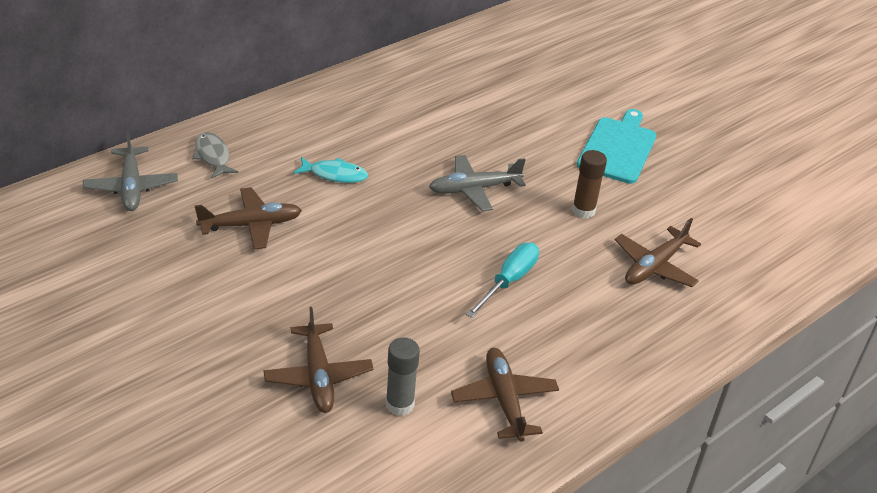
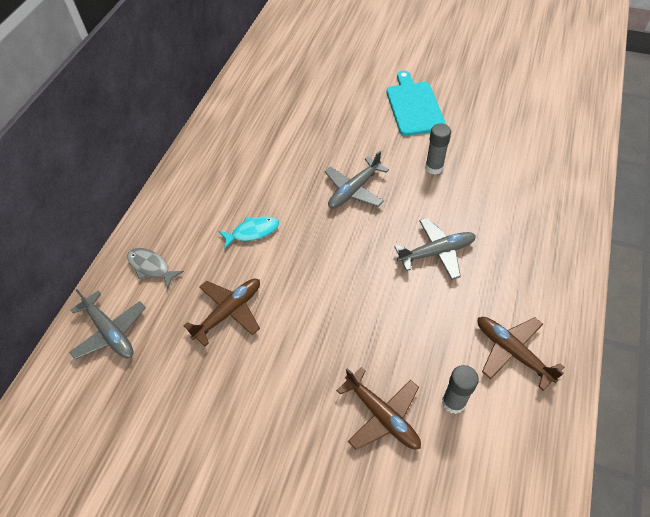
camera: 25 degrees left, 15 degrees up
turquoise screwdriver [466,243,539,318] -> grey plane [394,218,476,280]
brown glue stick [572,150,607,218] -> grey glue stick [425,123,451,175]
brown plane [615,218,701,287] -> none

